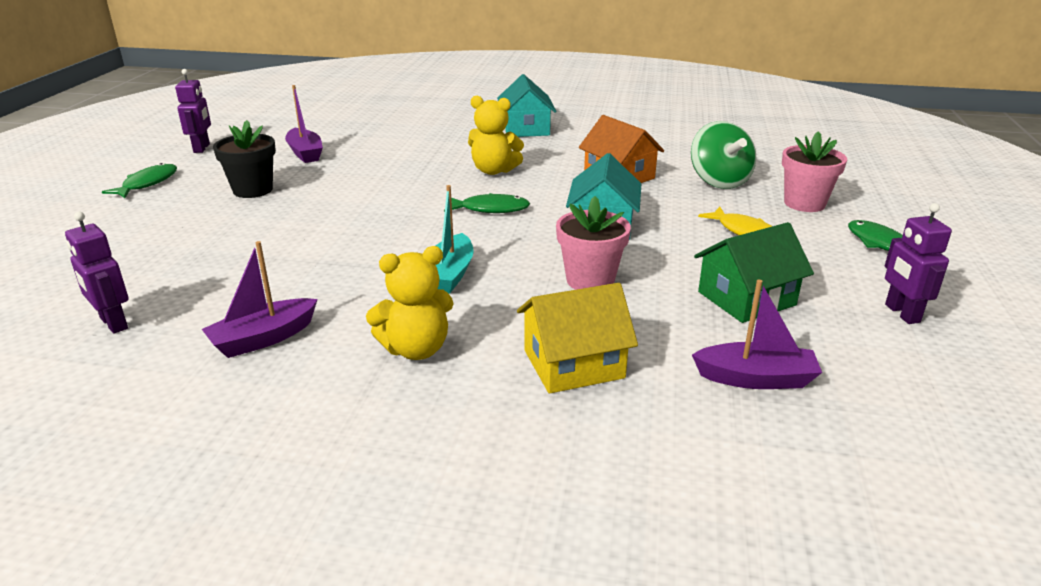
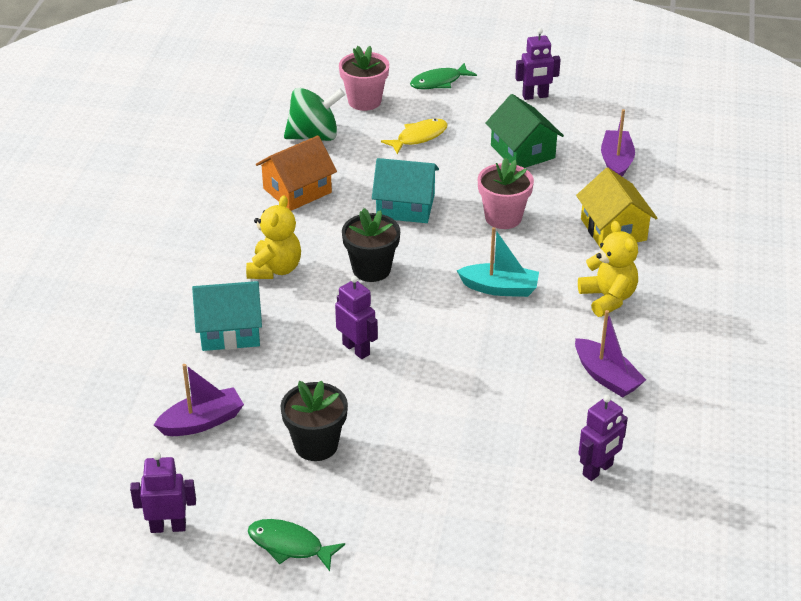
camera: 90 degrees left, 10 degrees up
green fish [444,193,530,213] -> black flower pot [342,208,400,282]
turquoise house [497,74,556,137] -> turquoise house moved to [192,281,262,351]
none -> purple robot [335,276,378,359]

